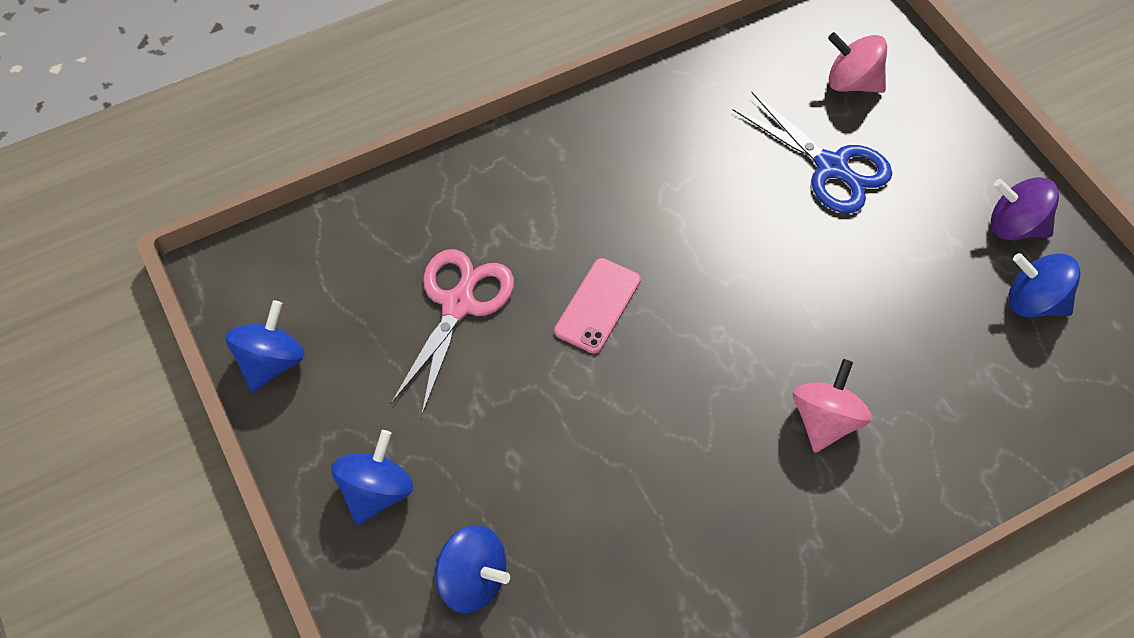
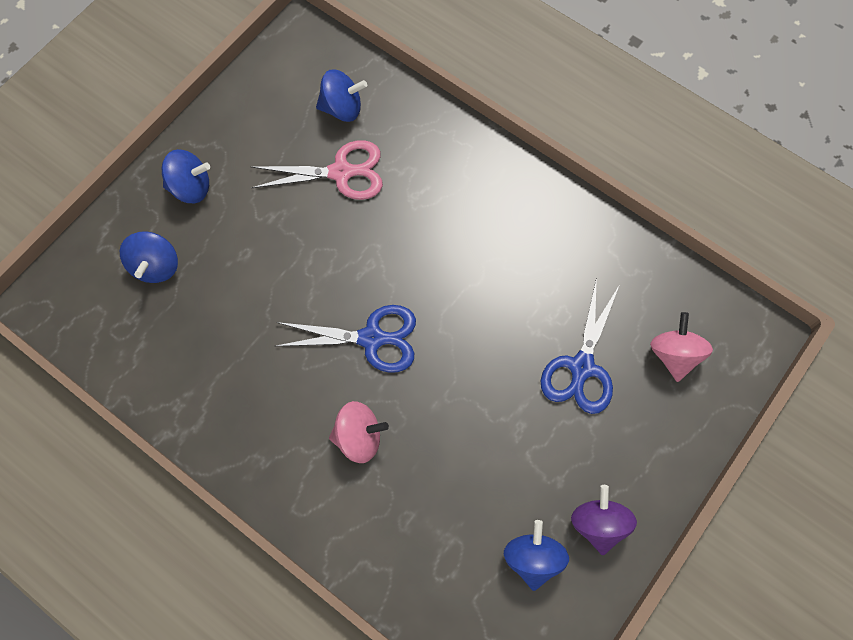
camera: 65 degrees right, 10 degrees up
blue spinning top [225,300,305,392] -> blue spinning top moved to [316,69,367,122]
pink phone [554,258,641,354] -> none
none -> blue scissors [276,305,416,373]

